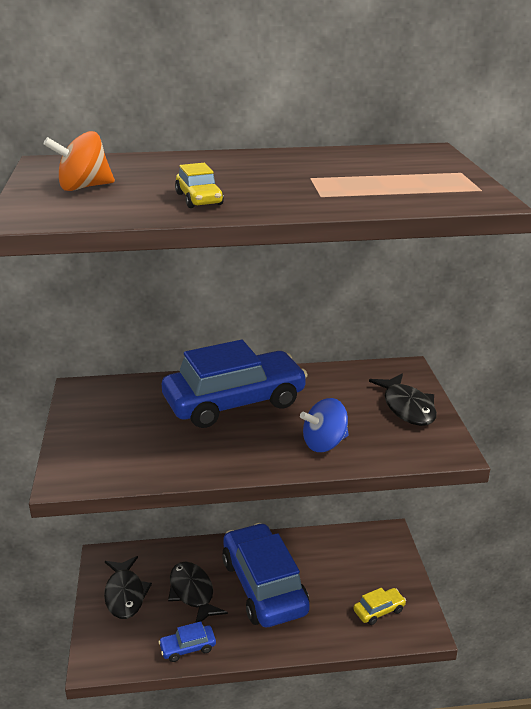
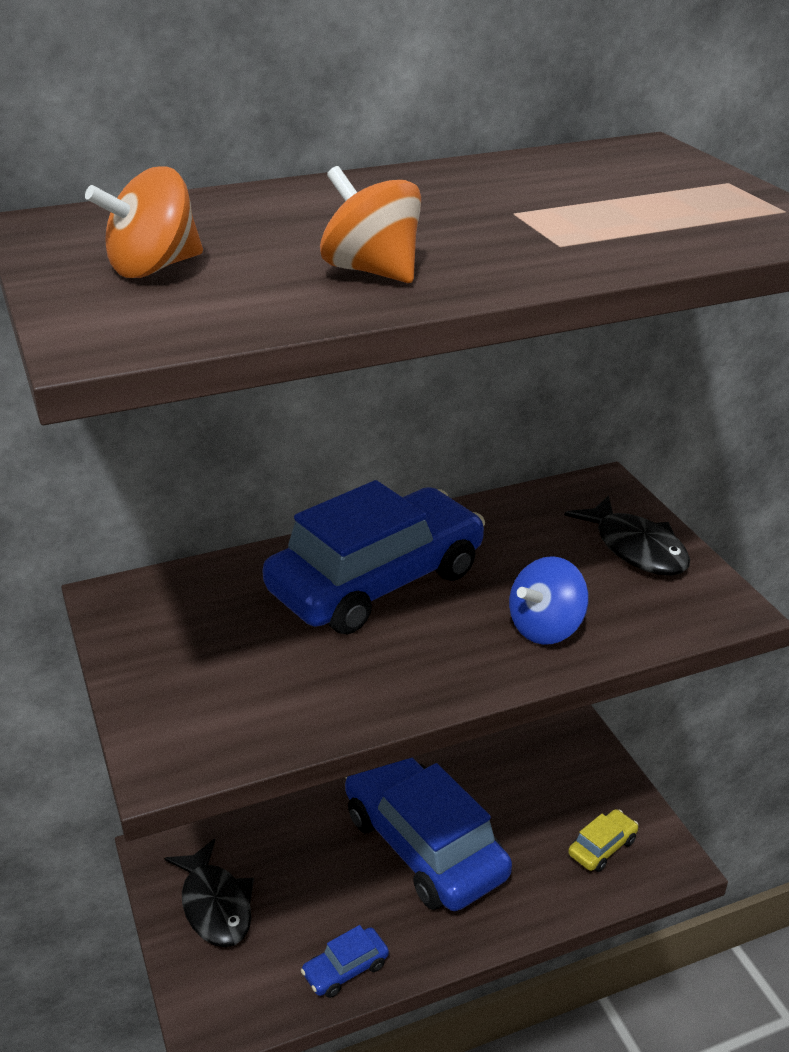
camera: 15 degrees left, 5 degrees up
black fish [168,562,228,623] -> none
yellow car [175,163,224,208] -> orange spinning top [320,166,421,283]

